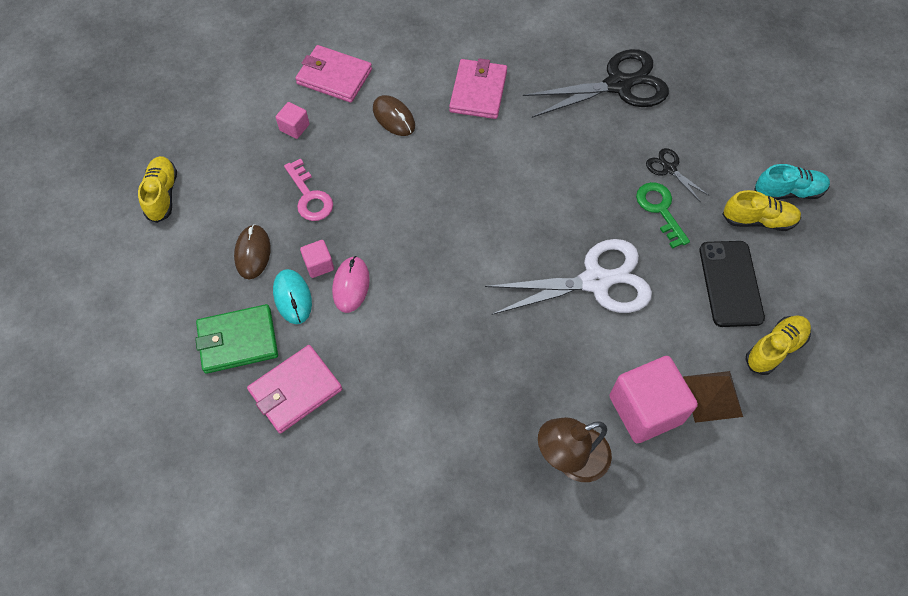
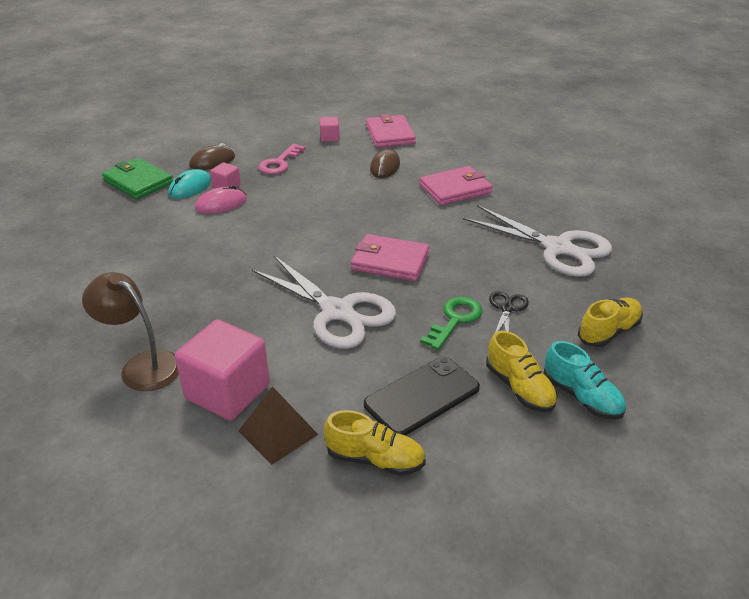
camera: 55 degrees right, 25 degrees down
yellow shoe [138,156,177,223] -> yellow shoe moved to [578,298,643,347]
pink wallet [247,345,342,434] -> pink wallet moved to [351,234,429,281]
black scissors [523,49,669,118] -> white scissors [463,205,612,277]

